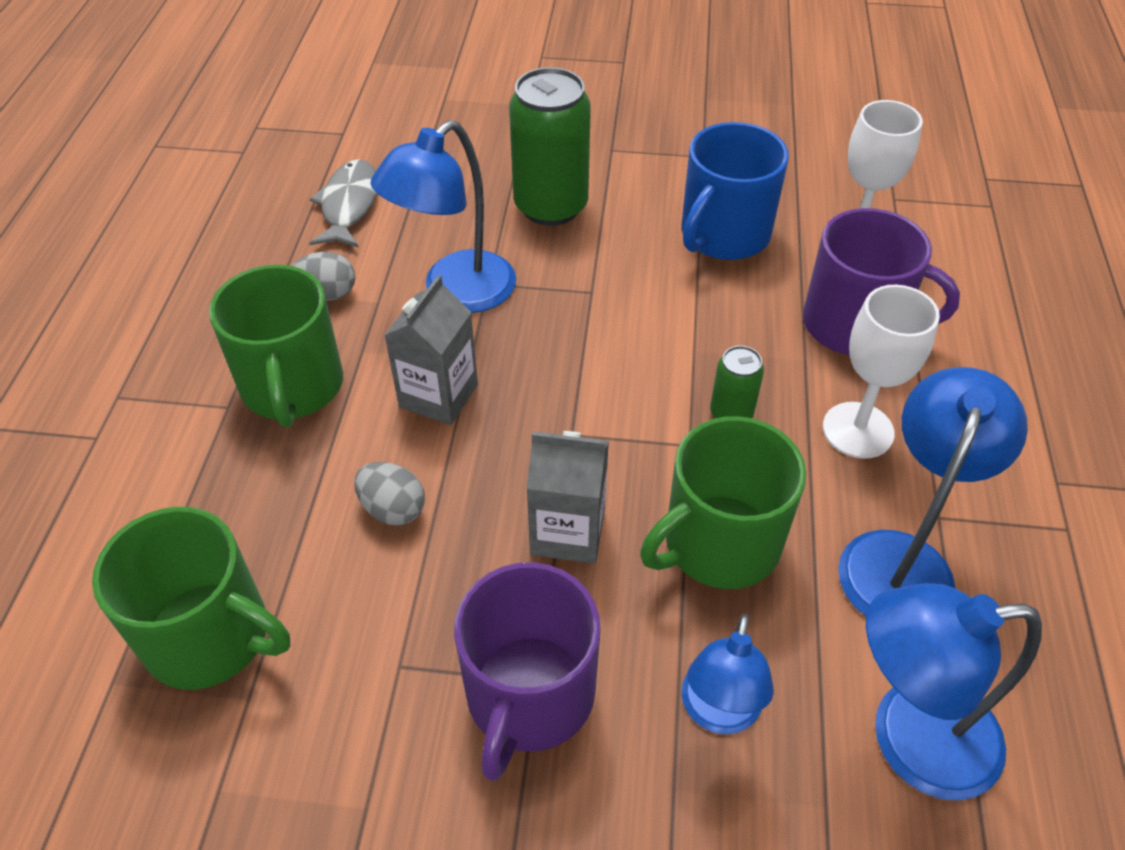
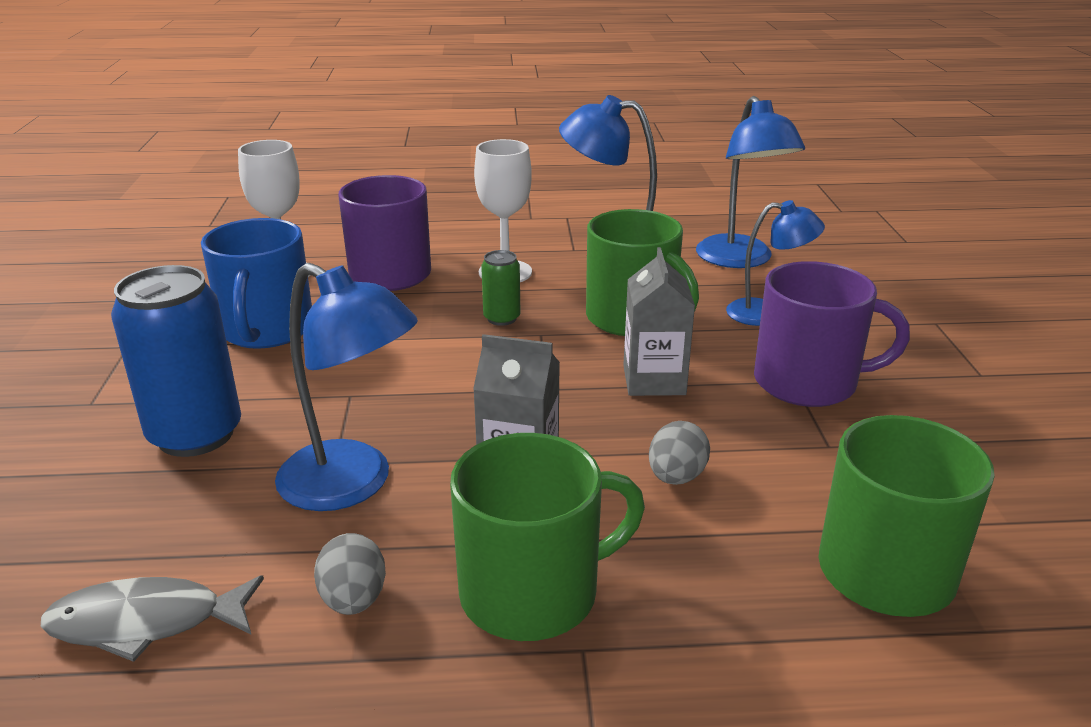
camera: 100 degrees left, 20 degrees down
green can [509,67,591,226] -> blue can [111,265,241,457]
blue mug [681,122,789,260] -> blue mug turned 60 degrees clockwise [201,218,312,349]

